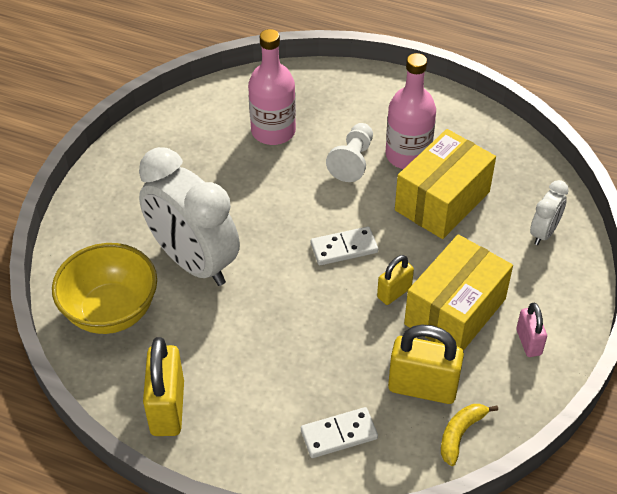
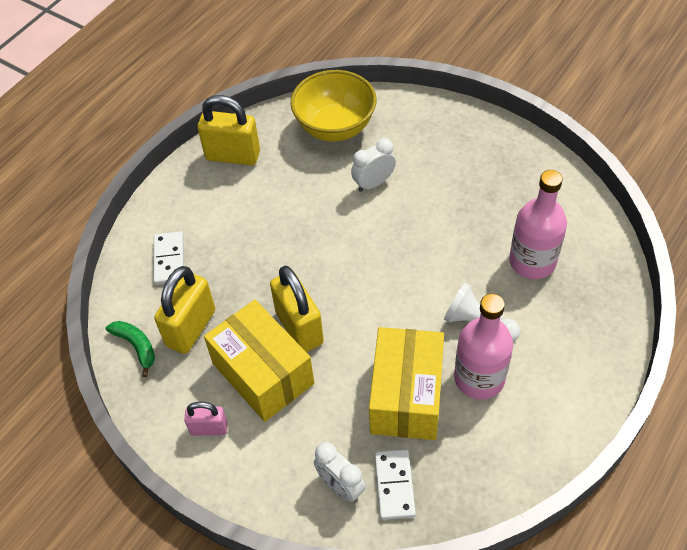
camera: 105 degrees right, 5 degrees up
white clock [139,147,240,286] -> white clock [351,138,396,192], size x0.46
white domino [311,226,378,265] -> white domino moved to [375,449,416,520]
yellow padlock [377,255,414,305] -> yellow padlock [270,266,324,352], size x1.76
yellow box [395,129,496,239] -> yellow box turned 45 degrees clockwise [369,327,444,440]
yellow banana [441,404,498,466] -> green banana [105,321,155,377]

